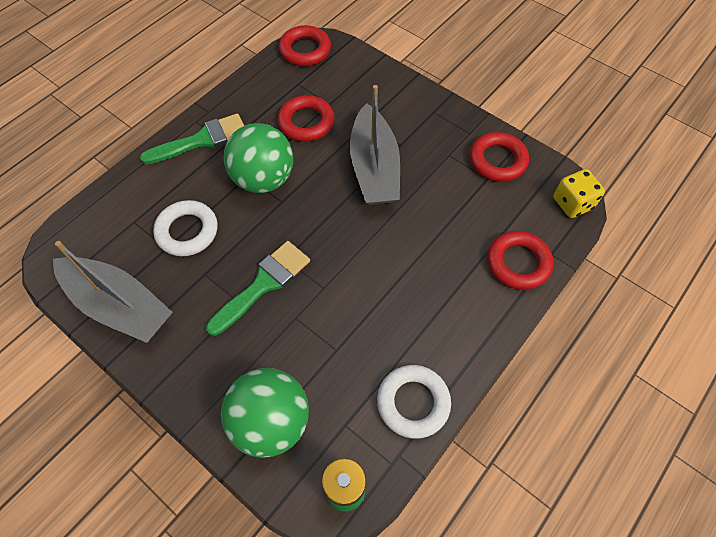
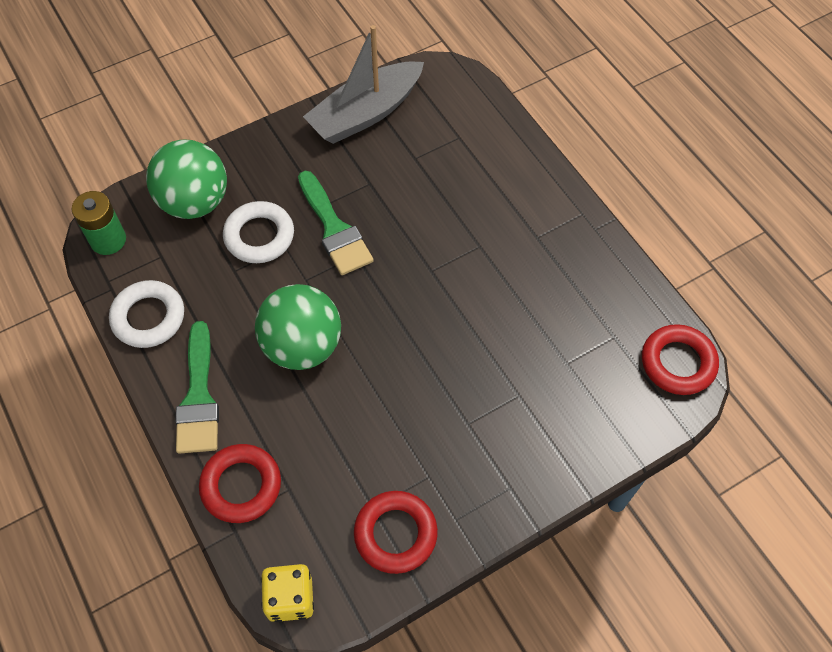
camera: 110 degrees right, 0 degrees up
green brush [140,113,244,164] -> green brush moved to [175,321,219,454]
white ring [153,200,218,256] -> white ring moved to [223,201,294,263]
green ball [224,123,293,193] -> green ball moved to [255,284,341,370]
red ring [278,95,334,142] -> none
grey boat [350,85,400,205] -> none

